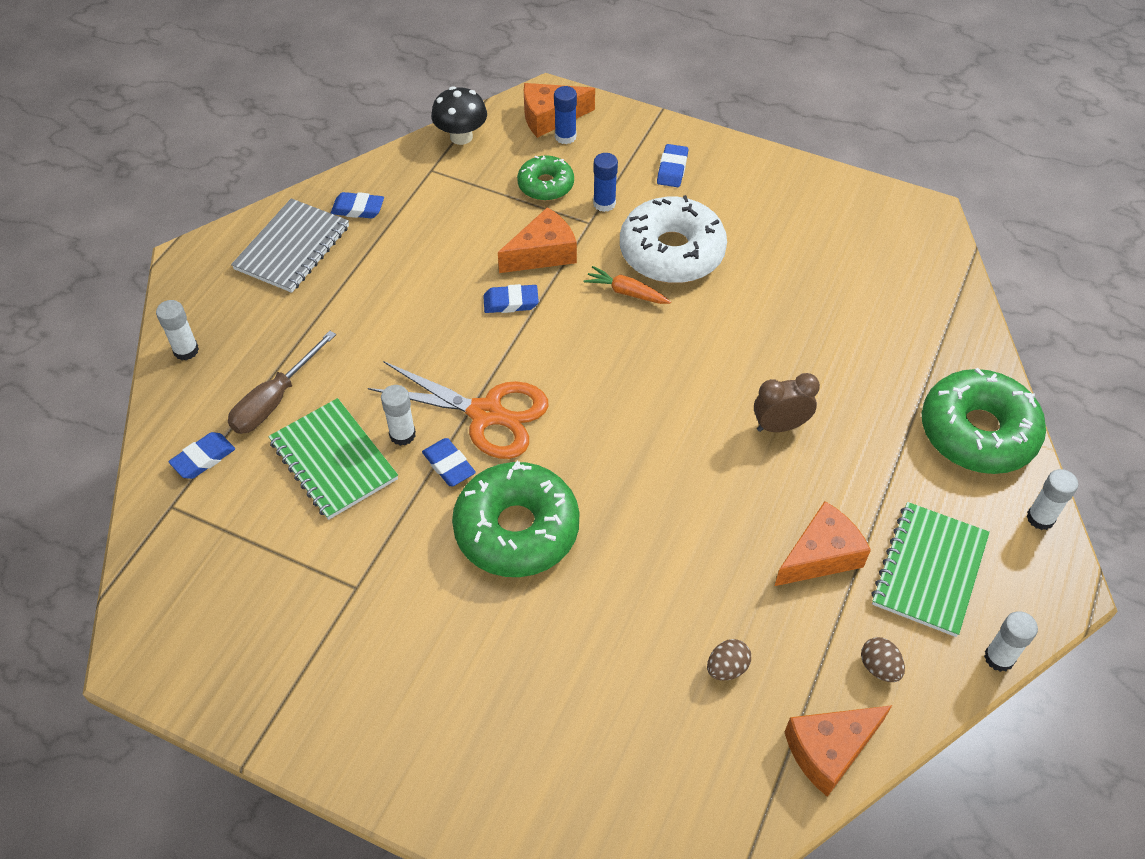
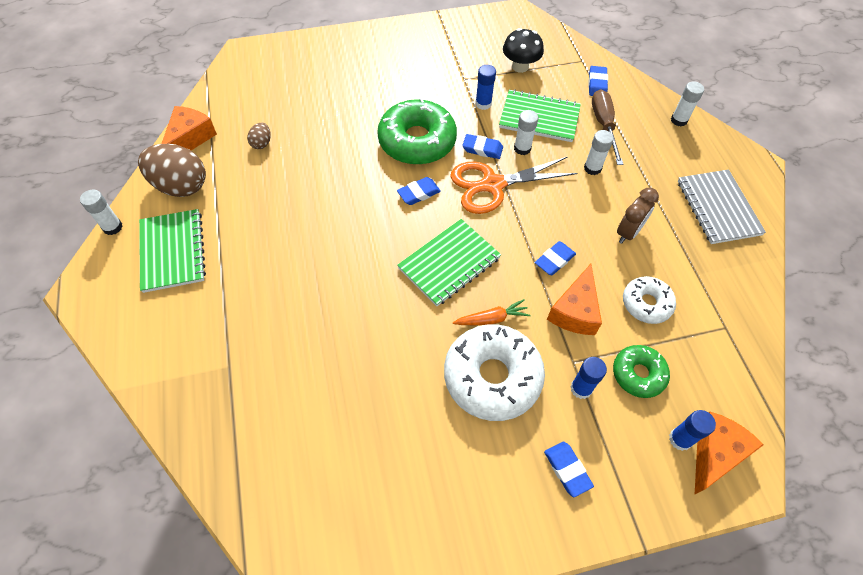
camera: 140 degrees right, 5 degrees up
blue eraser [331,192,384,218] -> blue eraser moved to [397,177,441,205]
black mushroom [431,86,487,145] -> black mushroom moved to [503,28,544,73]
brown clock [754,373,820,432] -> brown clock moved to [617,188,659,244]
orange cheese [775,501,871,586] -> none
brown egg [861,637,905,682] -> brown egg [138,144,206,197], size x2.17
green donut [922,368,1046,474] -> none
white glue stick [1026,469,1078,530] -> white glue stick moved to [584,130,614,175]
none -> green notebook [397,219,501,306]
none -> blue glue stick [475,65,496,110]
none -> white donut [623,276,676,324]

